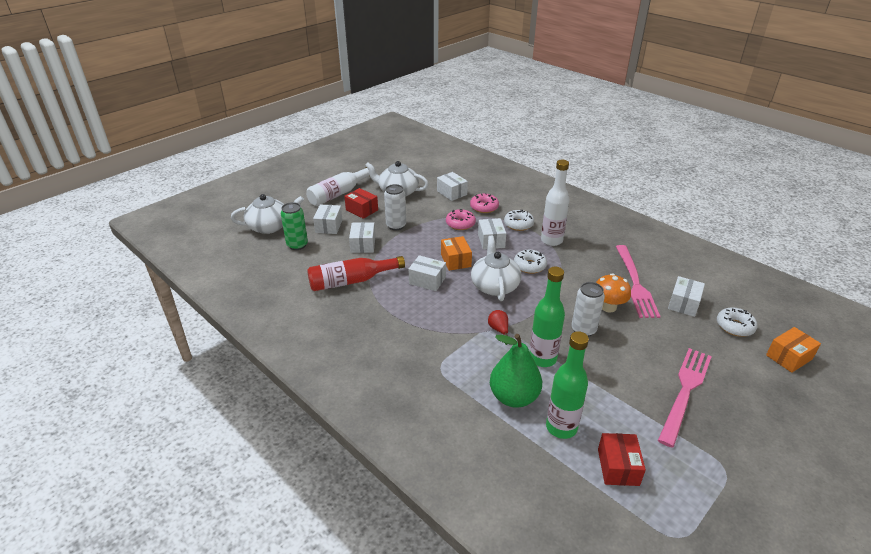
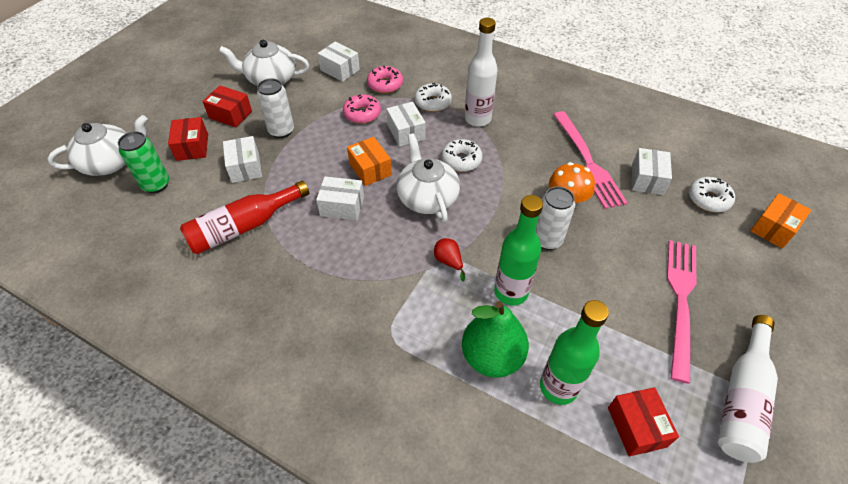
camera: 15 degrees left, 15 degrees up
white bottle [306,167,370,206] -> white bottle moved to [718,315,778,463]
white box [313,205,343,234] -> red box [168,117,208,161]

